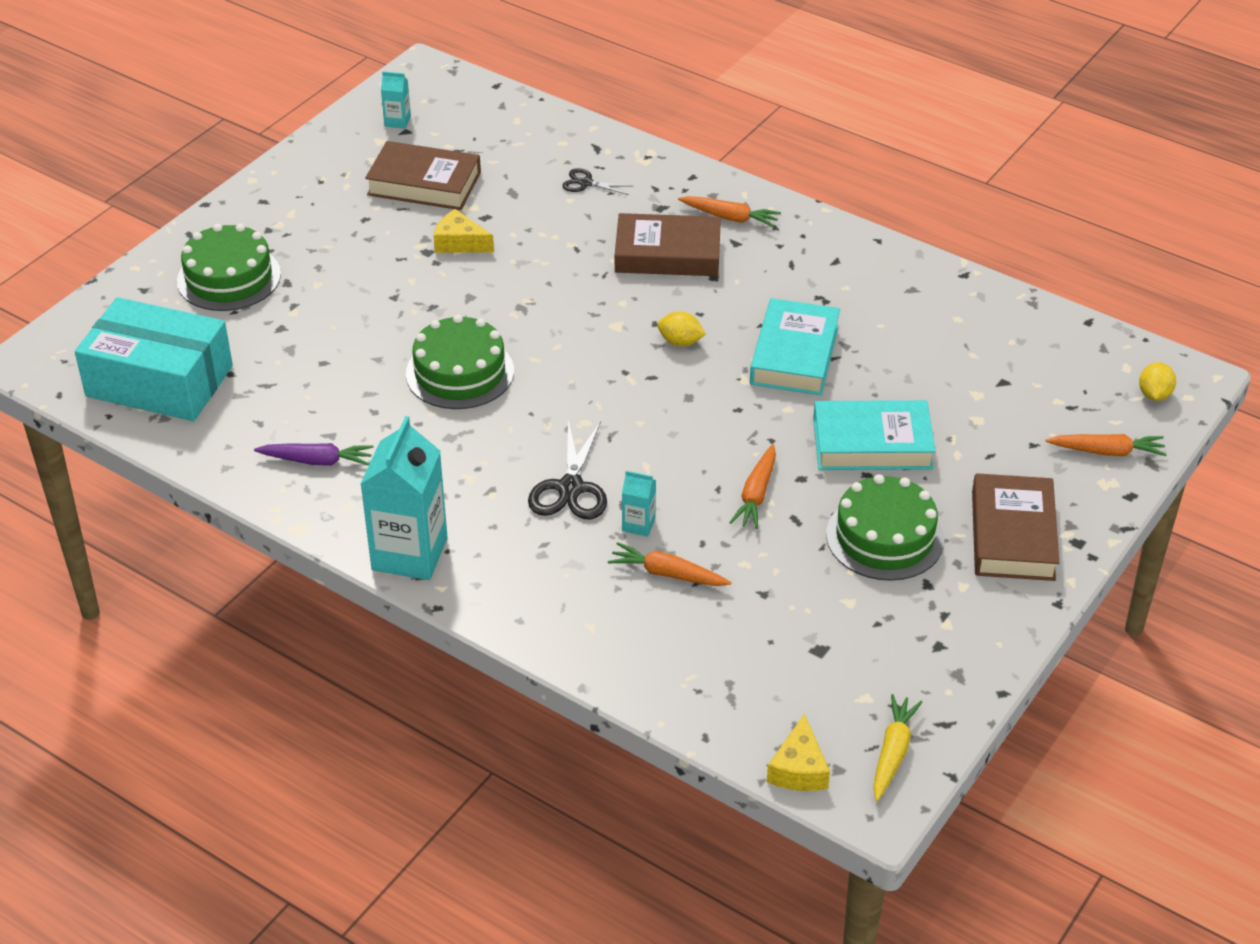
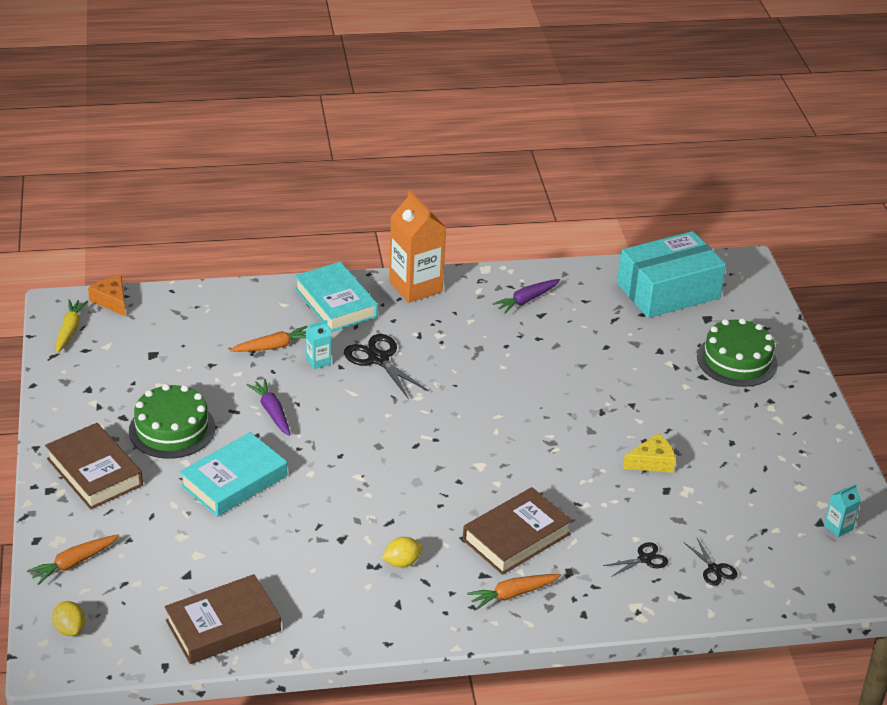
camera: 135 degrees right, 5 degrees down
turquoise carton [361,416,448,580] -> orange carton [389,190,446,303]
brown book [365,141,481,210] -> brown book moved to [164,574,281,664]
green cake [406,314,514,409] -> none
yellow lemon [657,311,706,347] -> yellow lemon moved to [382,537,423,567]
orange carrot [729,444,776,529] -> purple carrot [246,379,290,436]
turquoise book [750,298,840,395] -> turquoise book moved to [295,262,378,332]
yellow cheese [767,714,830,791] -> orange cheese [88,276,126,317]
yellow carrot [873,694,922,801] -> yellow carrot turned 150 degrees counterclockwise [55,299,88,353]
none -> black scissors [685,538,737,586]

